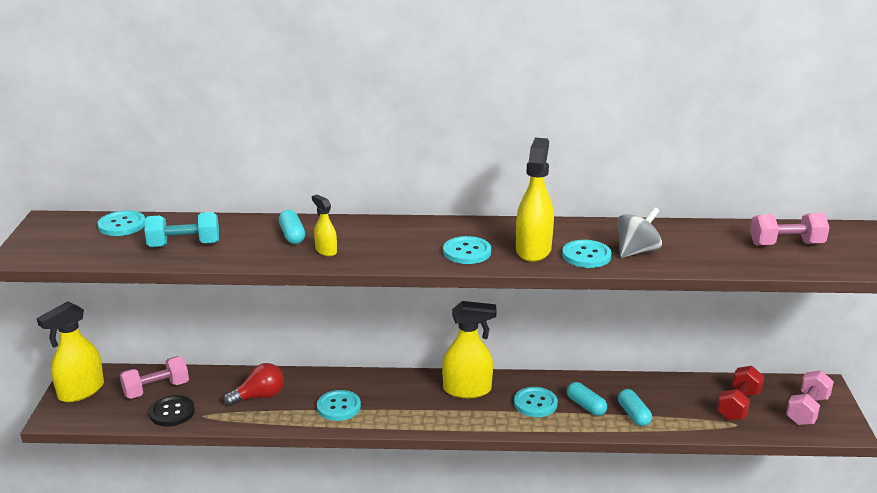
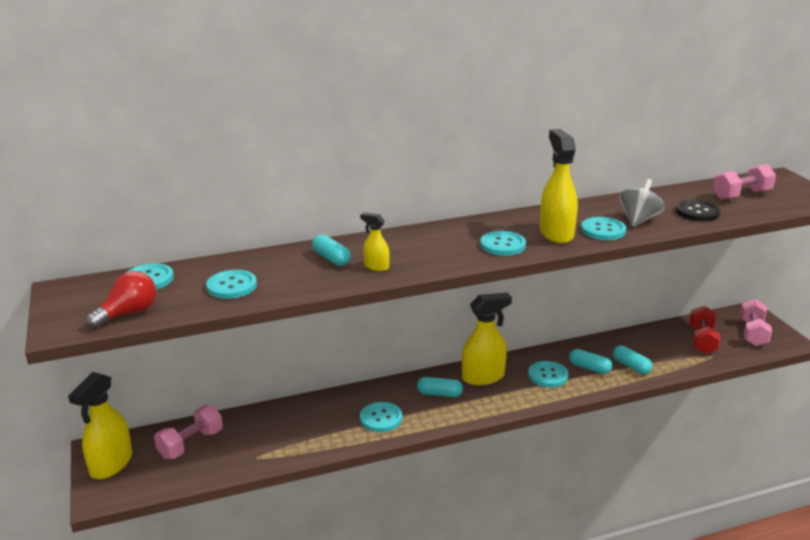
camera: 20 degrees left, 0 degrees up
turquoise dumbbell [145,212,219,247] -> turquoise button [206,270,257,299]
black button [149,395,195,427] -> black button moved to [676,200,720,221]
red light bulb [223,363,284,406] -> red light bulb moved to [86,271,156,329]
none -> turquoise capsule [417,377,463,397]

